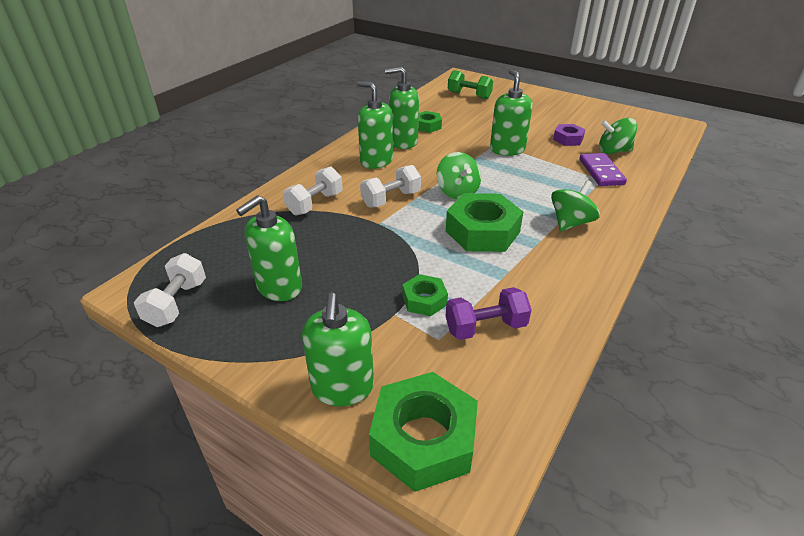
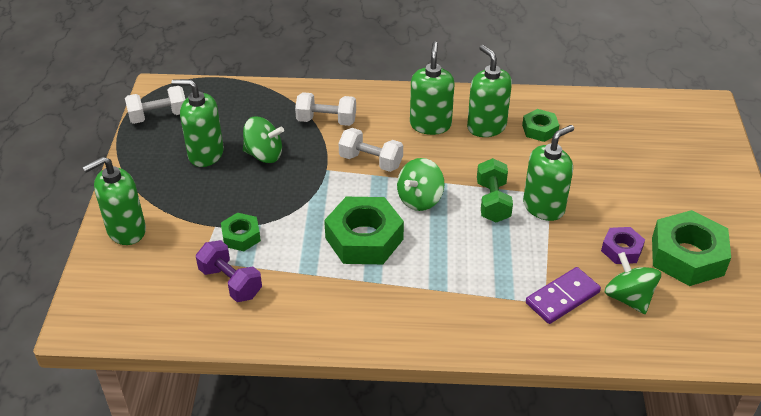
camera: 60 degrees right, 5 degrees up
green nut [369,372,478,492] -> green nut moved to [652,210,731,286]
green dumbbell [448,70,493,99] -> green dumbbell moved to [477,158,513,222]
green spinning top [551,180,600,231] -> green spinning top moved to [243,116,284,163]

